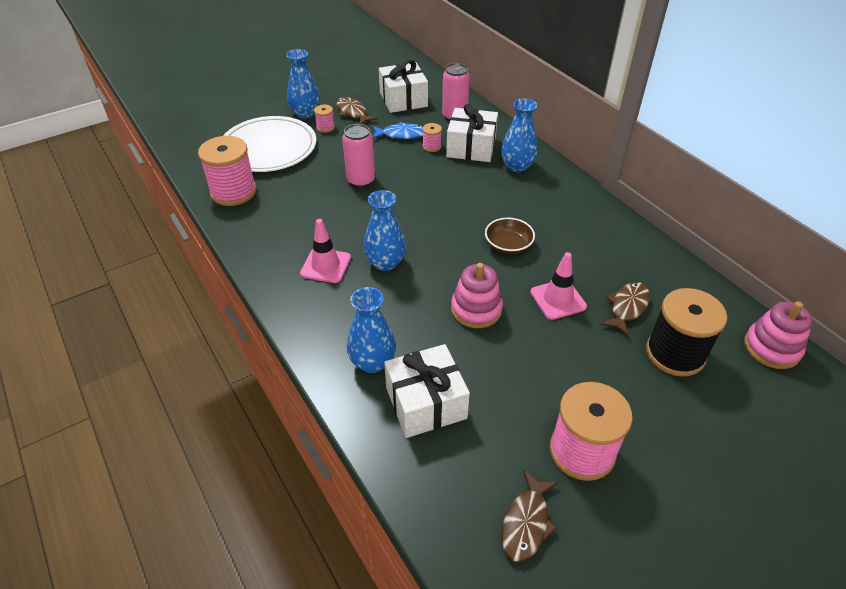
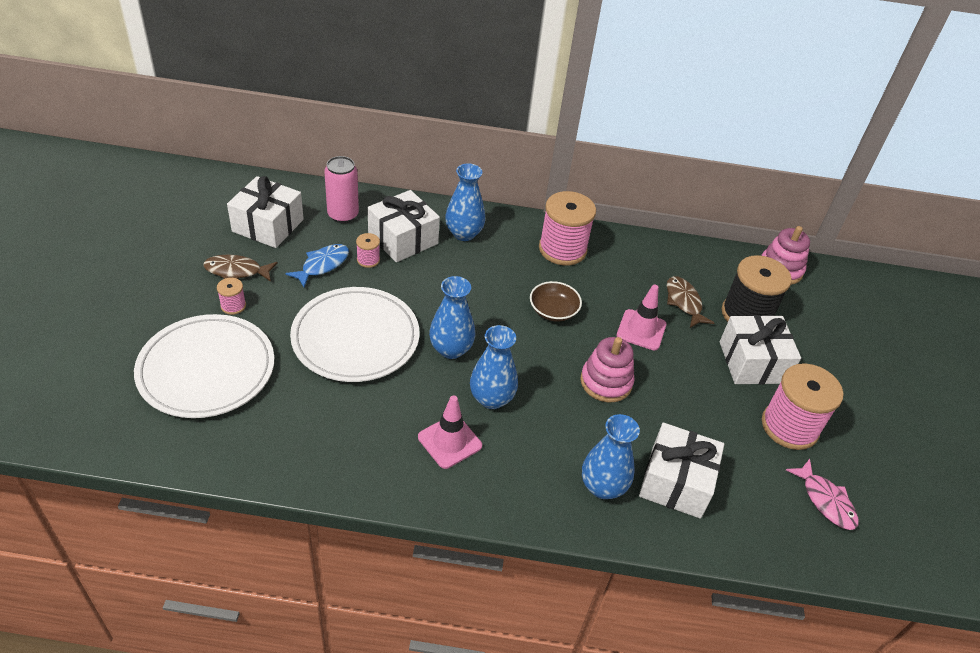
camera: 55 degrees left, 0 degrees up
pink spool [198,136,257,206] -> pink spool moved to [539,191,596,266]
blue vase [286,49,320,119] -> blue vase moved to [429,276,475,359]
pink can [342,124,375,188] -> white plate [290,287,420,382]
brown fish [502,470,558,562] -> pink fish [786,459,859,530]
none -> white gift [720,315,801,385]

